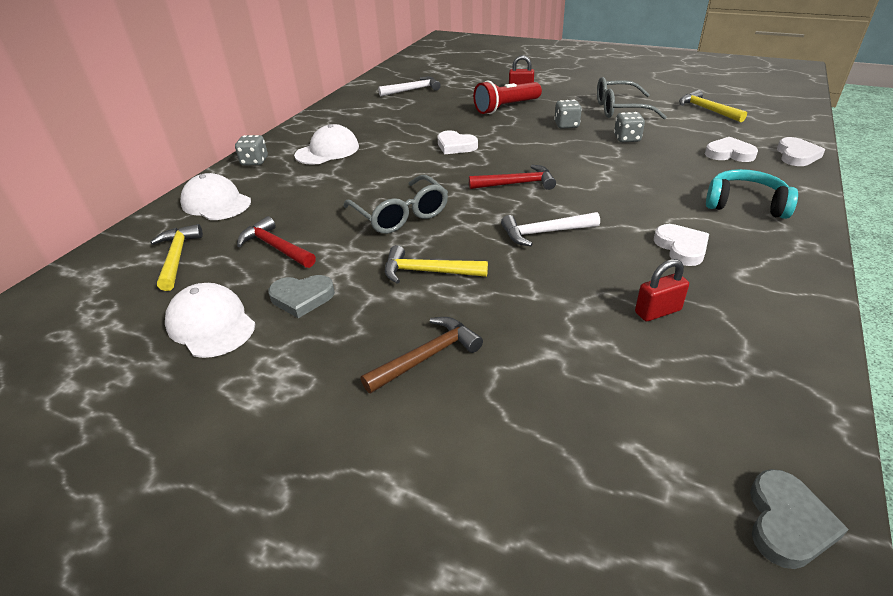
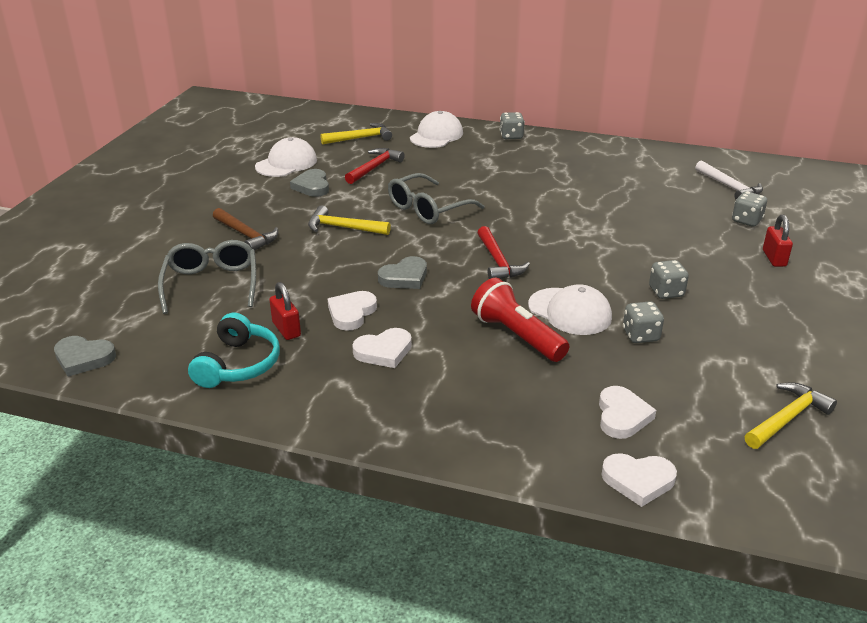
camera: 80 degrees right, 5 degrees down
white cap [294,124,359,165] -> white cap moved to [528,284,612,335]
yellow hammer [385,245,488,284] -> yellow hammer turned 75 degrees counterclockwise [308,205,391,235]
white heart [438,130,478,154] -> white heart moved to [328,291,377,331]
red flashlight [473,81,542,114] -> red flashlight moved to [471,278,569,362]
white hammer [501,212,600,246] -> grey heart [378,256,427,289]
grey glasses [597,77,667,120] -> grey glasses moved to [158,240,256,314]
turquoise headphones [706,169,798,219] -> turquoise headphones moved to [188,313,280,388]
none -> grey dice [732,191,767,227]

